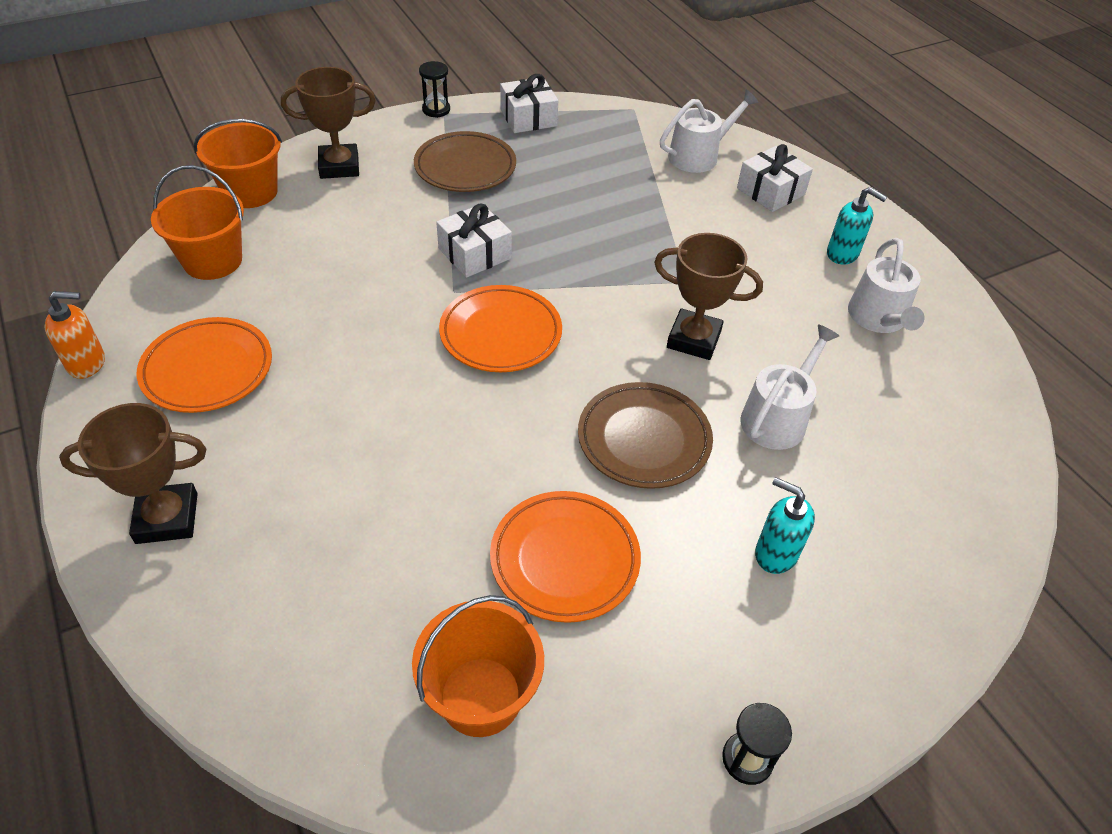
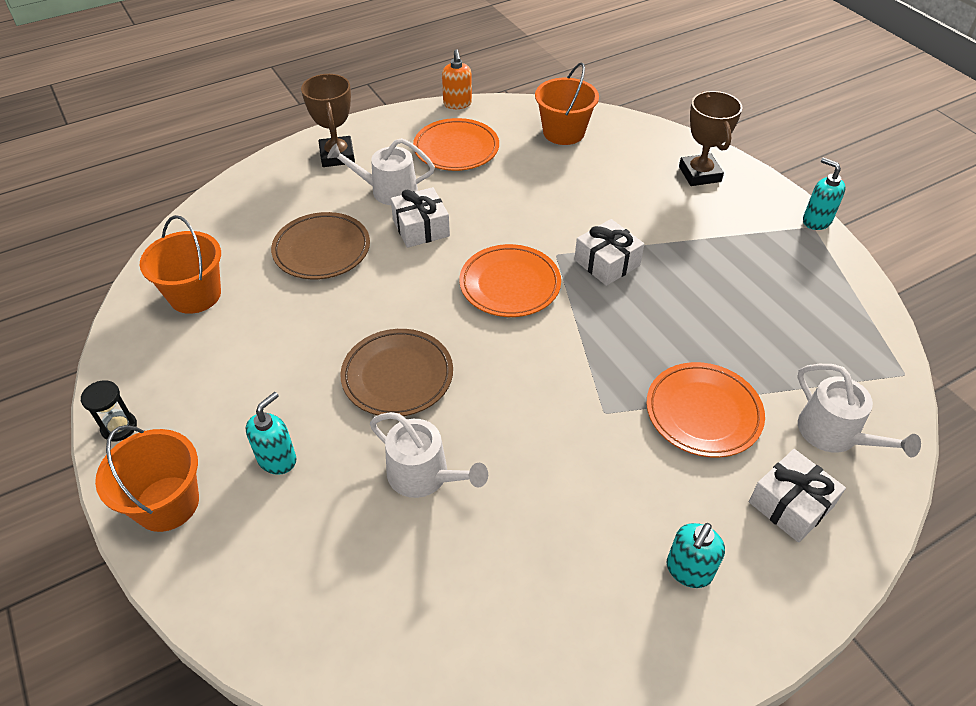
camera: 90 degrees right, 0 degrees up
orange bucket [194,119,282,208] -> orange bucket moved to [95,425,199,532]
brown plate [414,131,516,192] -> brown plate moved to [271,212,370,280]
black hourglass [419,61,450,118] -> turquoise soap dispenser [803,157,846,230]
orange plate [490,491,641,623] -> orange plate moved to [646,362,765,457]
white gift [500,74,558,133] -> white gift moved to [391,187,450,248]
brown trophy [654,233,763,360] -> none
white watering can [848,238,924,333] -> white watering can moved to [327,138,435,205]

